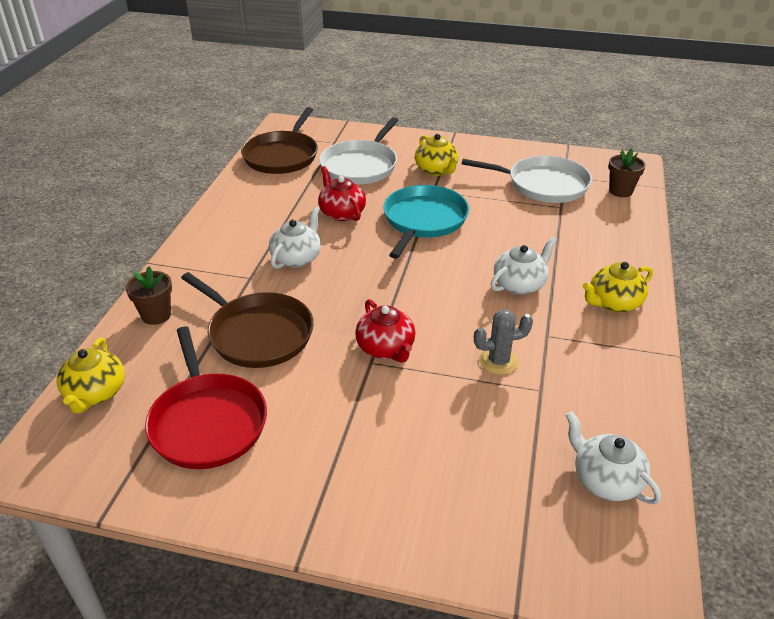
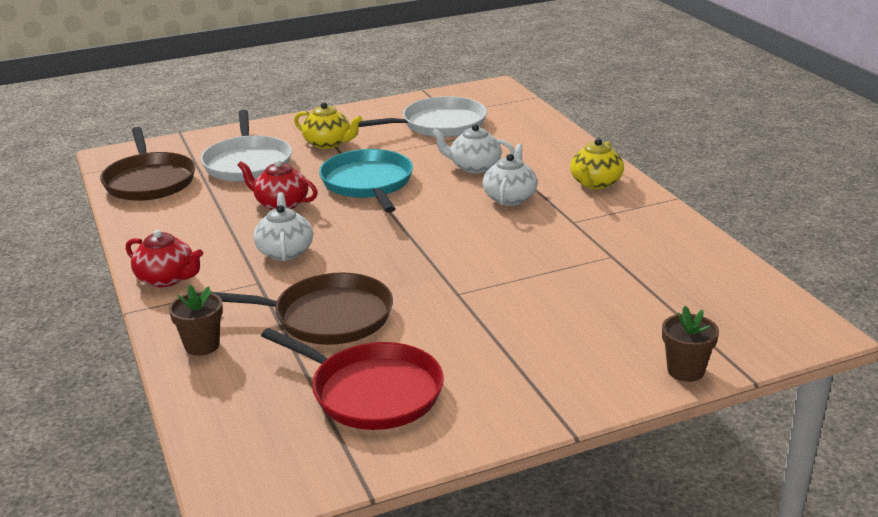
camera: 35 degrees left, 10 degrees down
yellow teapot [57,338,125,413] -> none
red teapot [355,299,415,363] -> red teapot moved to [126,230,203,287]
grey cactus [474,309,533,375] -> none
white teapot [566,411,661,504] -> white teapot moved to [432,124,515,173]
brown flower pot [608,148,646,197] -> brown flower pot moved to [662,306,719,382]

